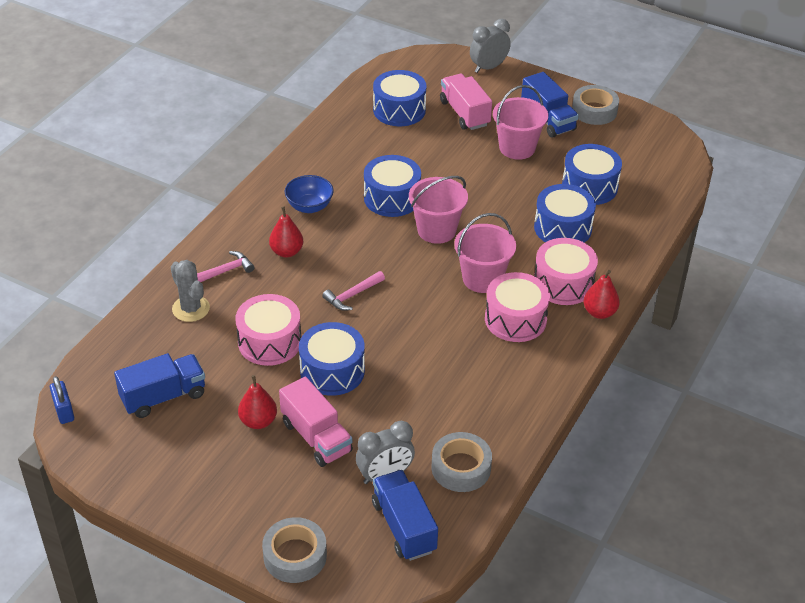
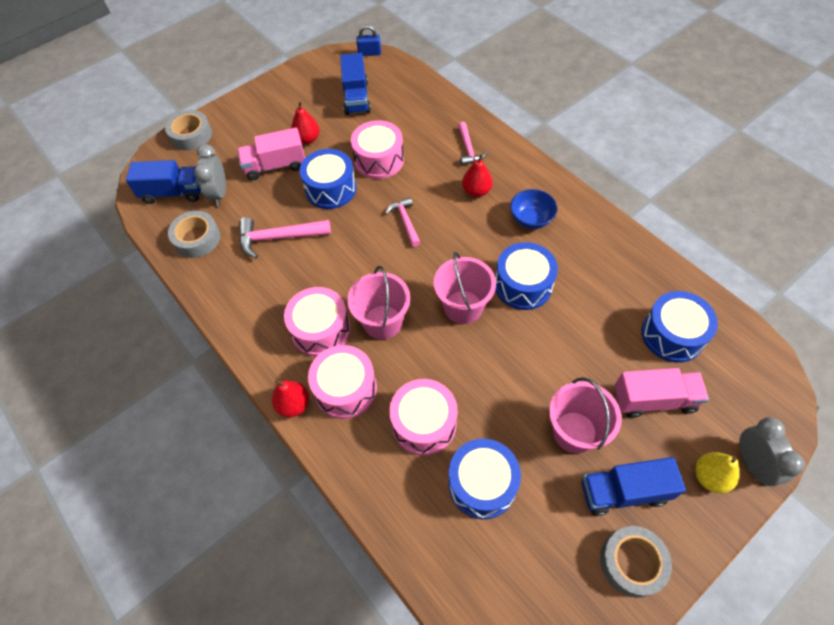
camera: 115 degrees right, 15 degrees up
grey cactus [171,260,210,322] -> none
blue drum [534,184,596,243] -> pink drum [389,379,458,455]
none -> pink hammer [239,217,331,259]
none -> yellow pear [695,452,740,494]

